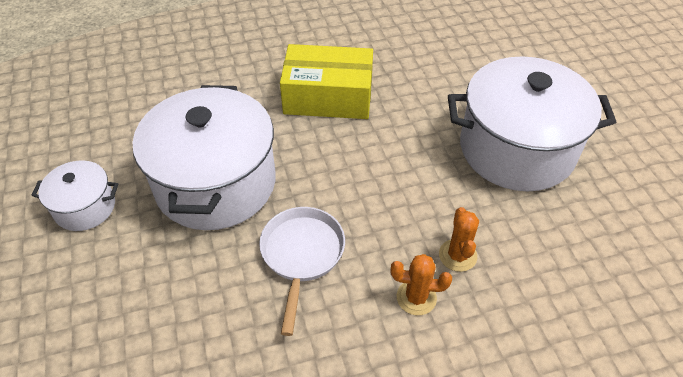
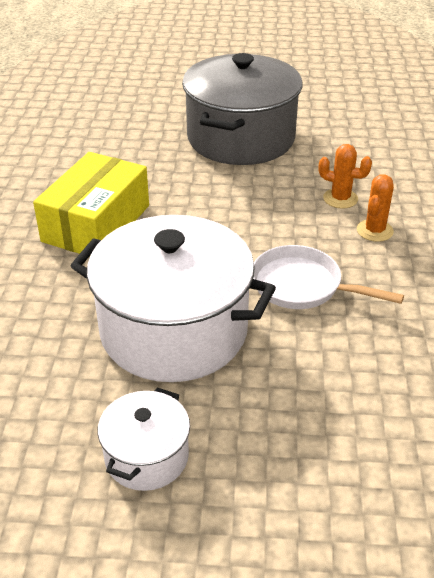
camera: 70 degrees left, 10 degrees down
white pot [448,56,616,191] -> grey pot [182,53,303,165]

